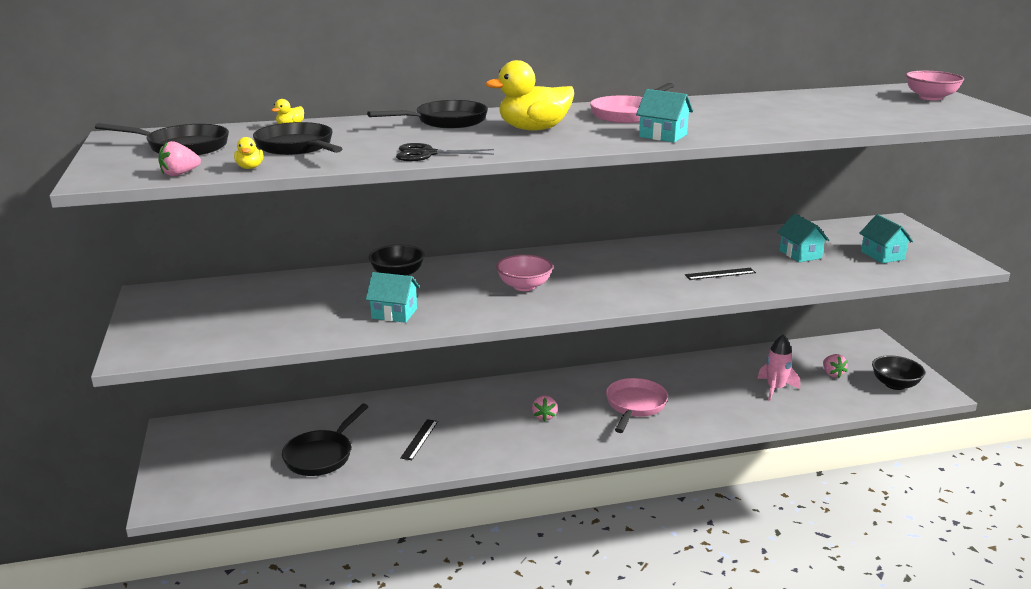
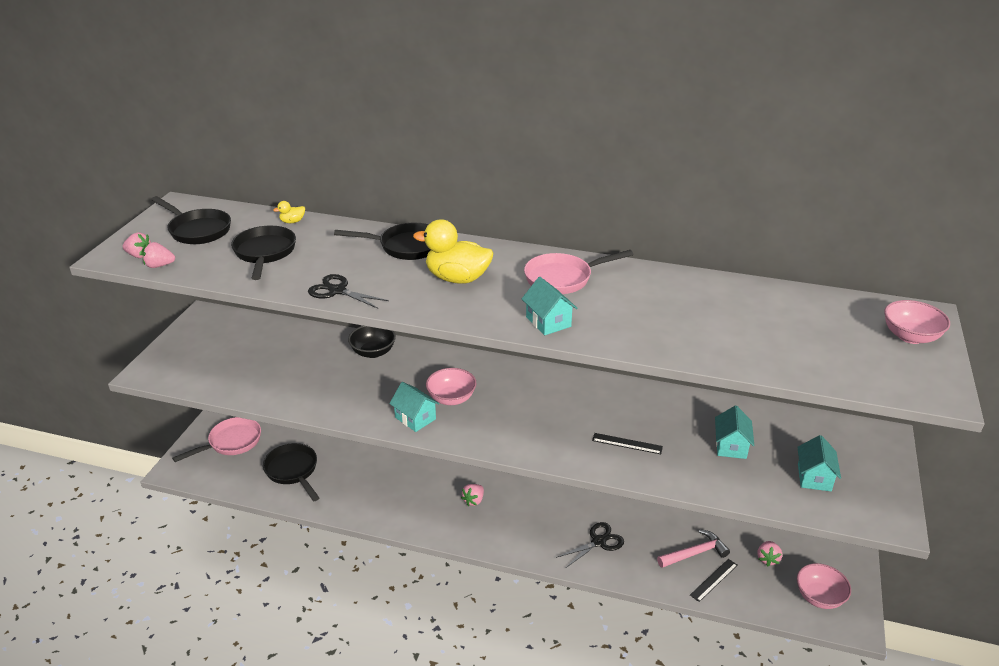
camera: 30 degrees right, 10 degrees up
yellow duck [234,137,263,169] -> none
black pan [282,404,369,476] -> black pan turned 90 degrees clockwise [263,443,319,501]
turquoise house [366,272,420,323] -> turquoise house moved to [389,382,440,432]
black ruler [400,419,438,460] -> black ruler moved to [690,559,738,602]
pink pan [606,378,668,433] -> pink pan moved to [172,417,261,462]
pink rocket [757,334,800,401] -> pink hammer [657,529,730,568]
black bowl [872,355,925,390] -> pink bowl [797,563,851,609]
none -> pink strawberry [122,233,151,258]
none -> black scissors [556,522,624,568]

